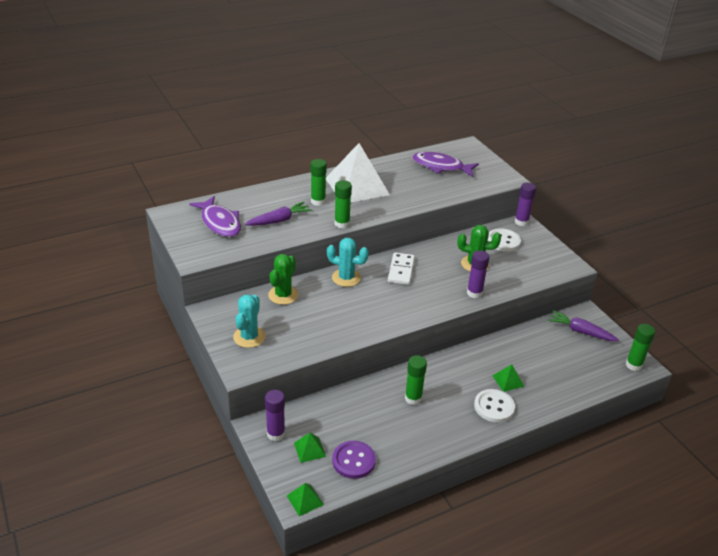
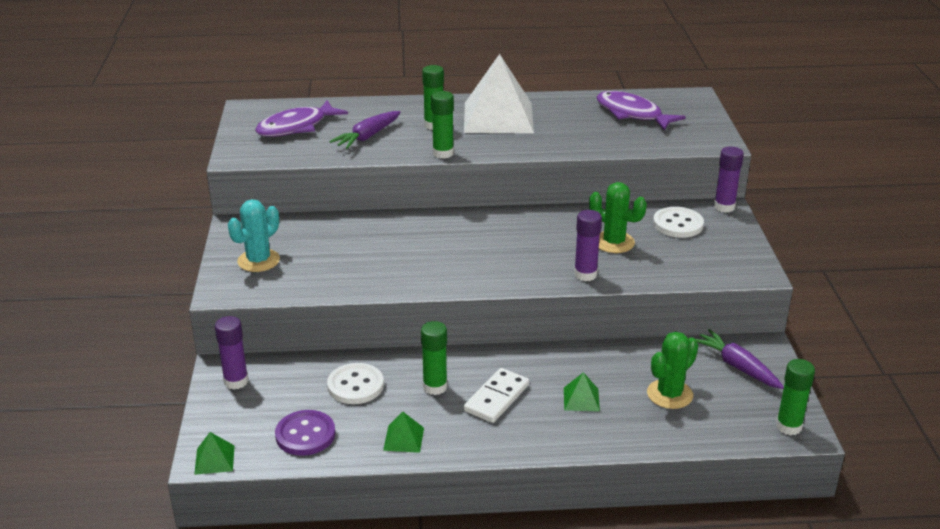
camera: 25 degrees right, 5 degrees down
purple fish [189,196,241,237] -> purple fish turned 60 degrees clockwise [255,100,348,137]
purple carrot [245,202,312,226] -> purple carrot turned 135 degrees clockwise [329,111,401,149]
green cactus [268,254,299,305] -> green cactus moved to [647,332,698,409]
green pyramid [294,433,326,463] -> green pyramid moved to [383,411,424,453]
turquoise cactus [327,238,369,287] -> none
white domino [388,253,415,285] -> white domino moved to [464,368,529,423]
white button [474,389,515,423] -> white button moved to [327,363,384,404]

